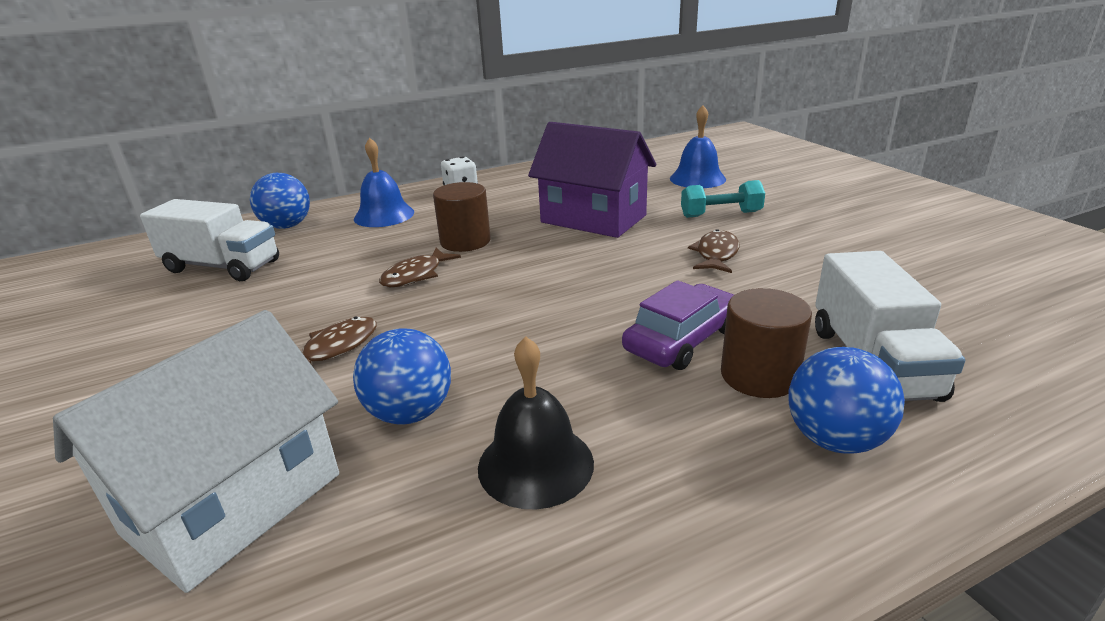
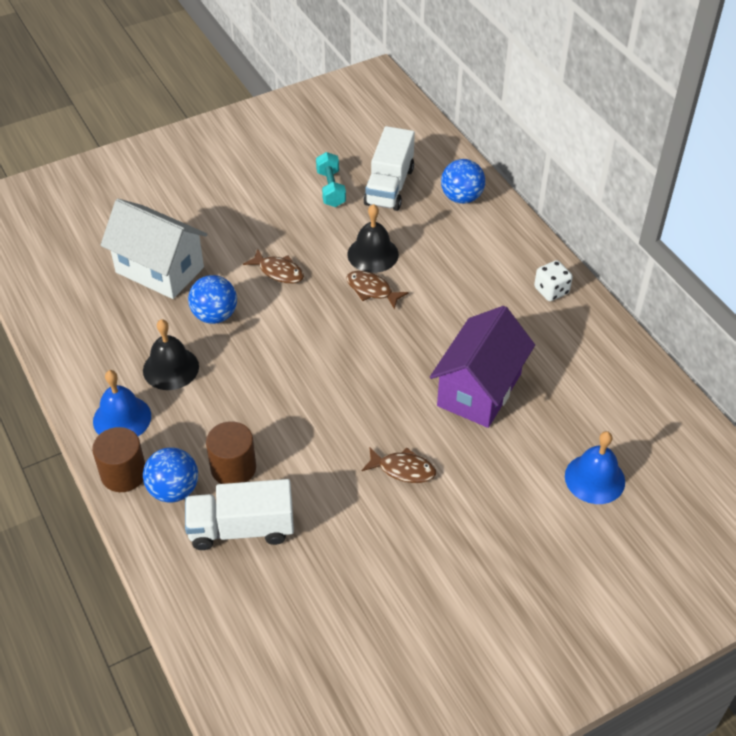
camera: 85 degrees right, 20 degrees up
blue bell [354,137,414,227] -> blue bell moved to [93,370,151,436]
brown cylinder [433,182,491,252] -> brown cylinder moved to [92,427,145,492]
purple car [622,280,734,370] -> none
turquoise dumbbell [681,180,765,218] -> turquoise dumbbell moved to [316,152,346,207]
none -> black bell [348,204,399,273]

